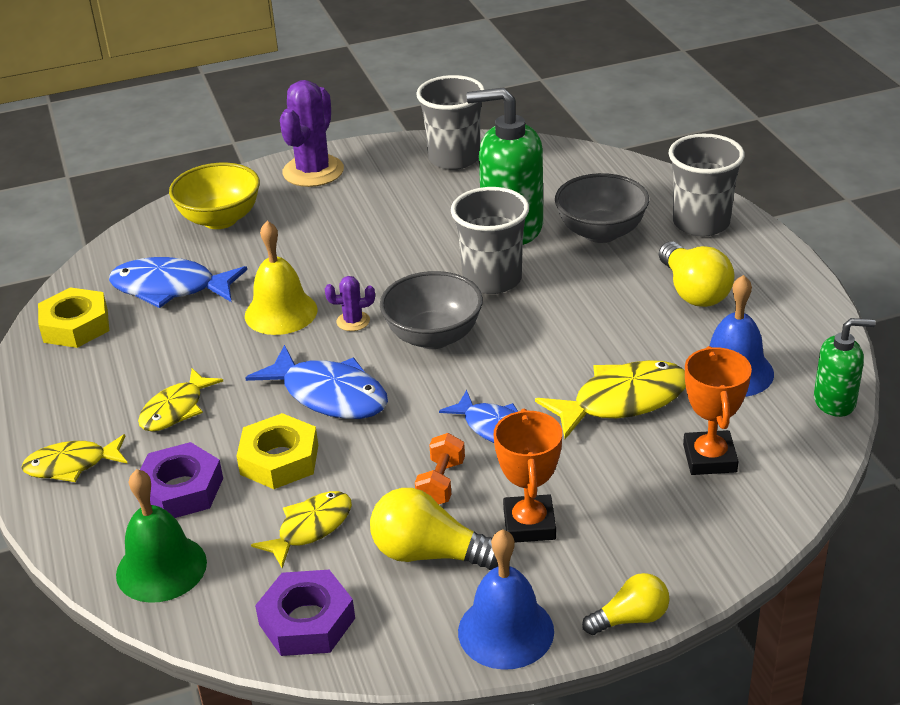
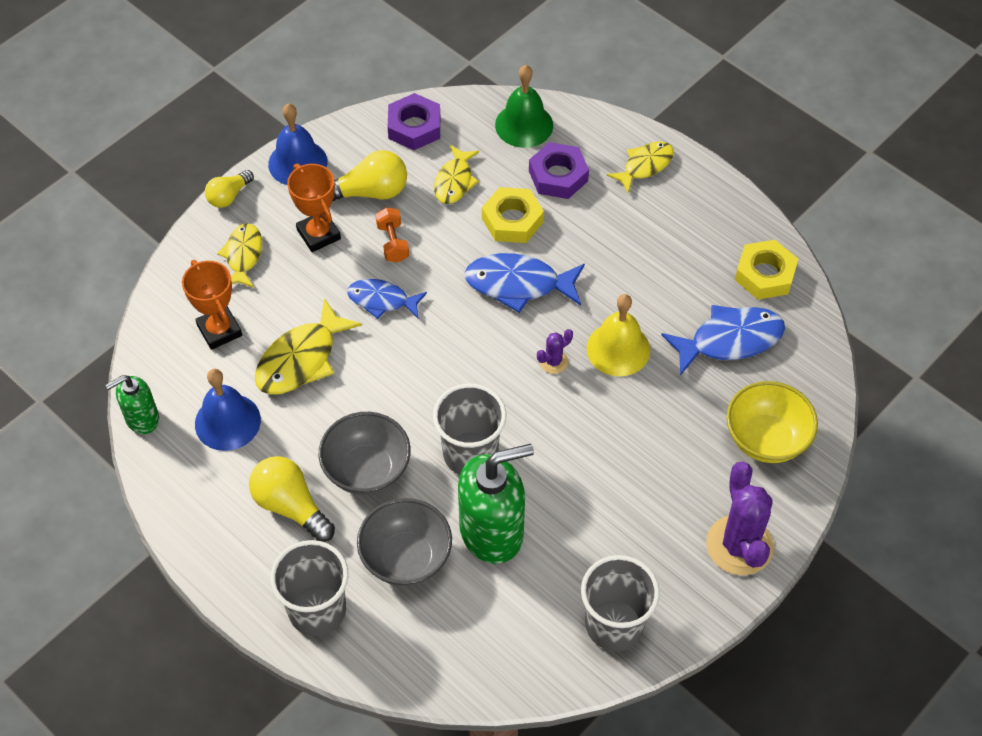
camera: 150 degrees right, 20 degrees up
yellow fish [138,368,223,431] -> yellow fish moved to [217,223,262,288]
grey bowl [380,271,483,349] -> grey bowl moved to [318,412,411,495]

